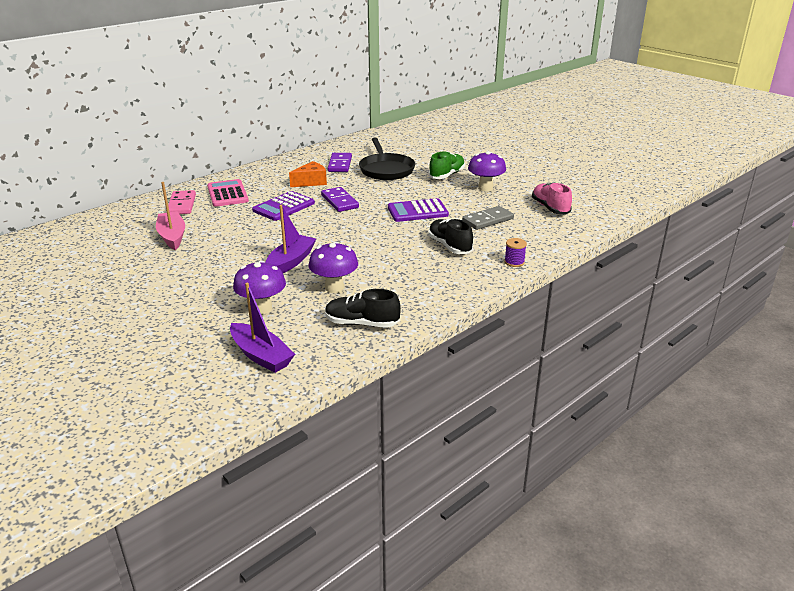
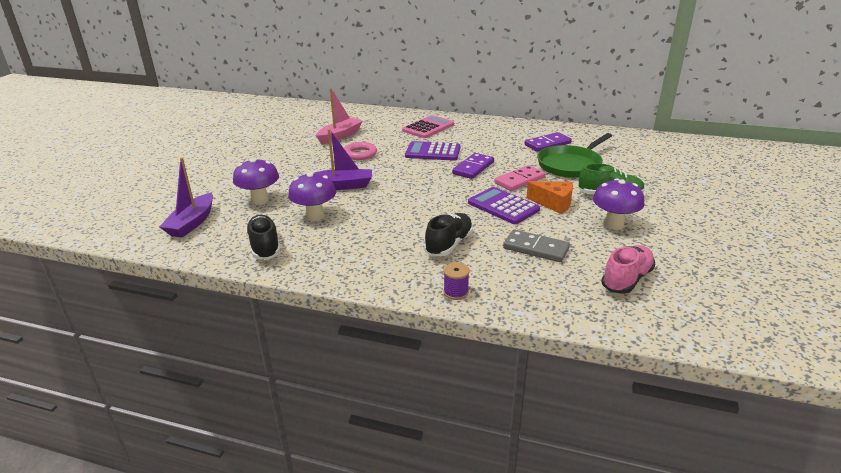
camera: 60 degrees right, 0 degrees up
pink domino [168,190,196,214] -> pink domino moved to [494,165,546,191]
orange cheese [289,161,327,187] -> orange cheese moved to [526,181,573,214]
black pan [359,137,415,180] -> green pan [537,133,612,178]
none -> pink ring [344,142,377,160]

